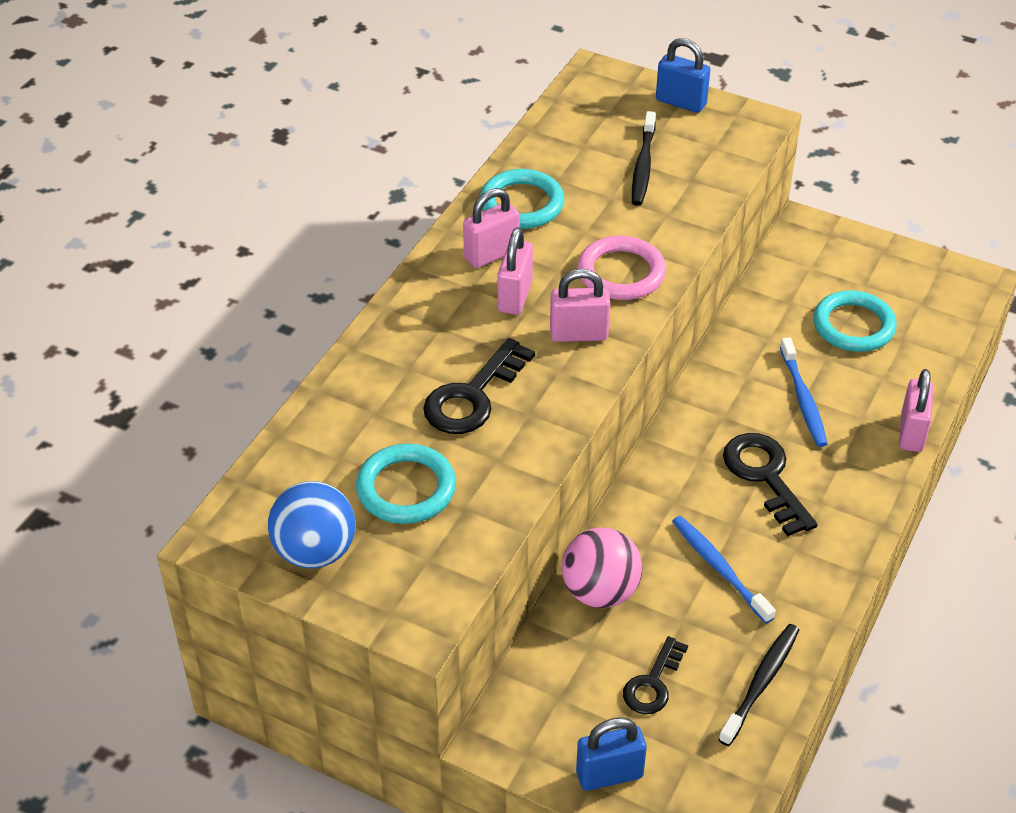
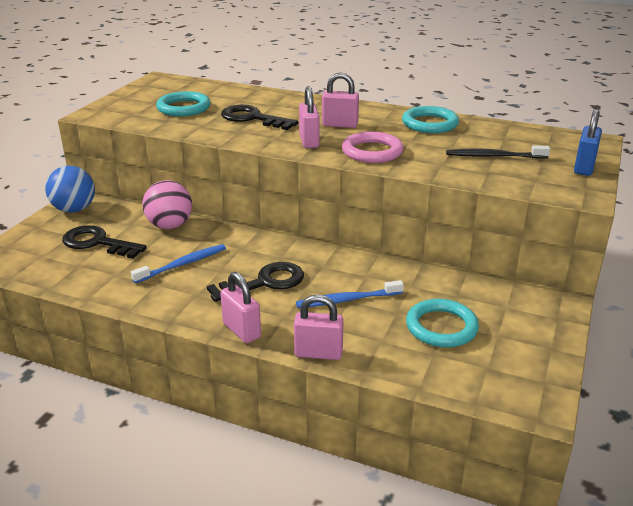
camera: 85 degrees right, 15 degrees down
blue ball [268,481,356,568] -> blue ball moved to [45,166,95,213]
pink padlock [463,188,520,268] -> pink padlock moved to [220,272,261,343]
blue padlock [576,717,647,791] -> none
black key [623,636,688,714] -> black key [62,225,147,259], size x1.54
black toothbrush [719,624,799,746] -> none

